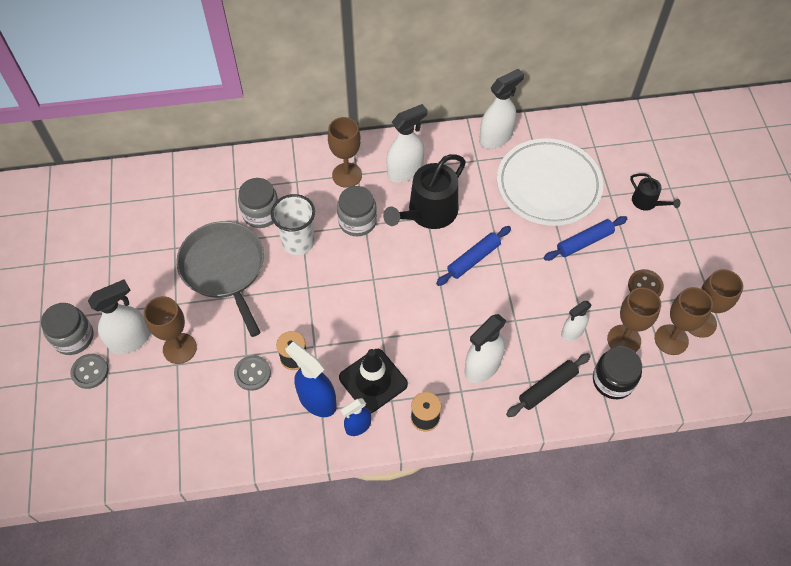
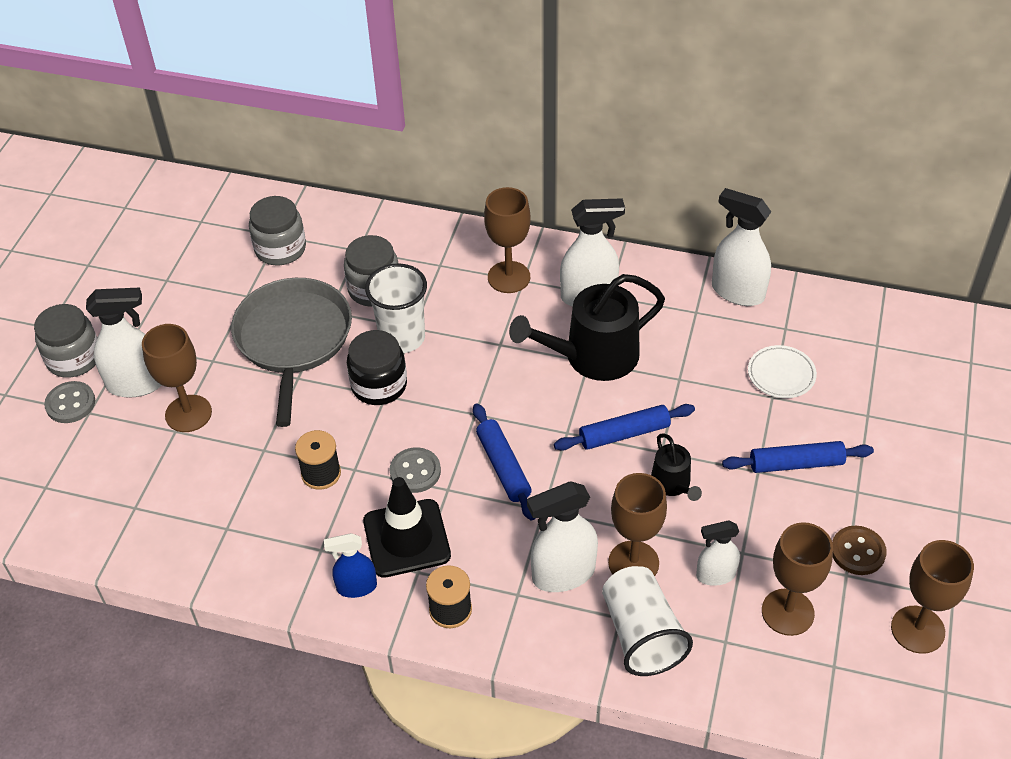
camera: 25 degrees right, 10 degrees down
grey button [234,355,271,391] -> grey button moved to [390,447,441,493]
blue spray bottle [285,342,337,417] -> none
grey jar [337,186,377,236] -> grey jar moved to [249,196,306,265]
white spray bottle [479,68,524,149] -> white spray bottle turned 135 degrees counterclockwise [712,188,771,306]
white plate [497,138,603,226] -> white plate [748,345,817,398], size x0.43
black rolling pin [506,353,591,417] -> white cup [602,566,693,676]
black jar [593,346,642,399] -> black jar moved to [347,330,407,405]
black watering can [630,173,680,211] -> black watering can moved to [651,433,702,501]
brown goblet [655,287,713,355] -> brown goblet moved to [608,473,667,576]
none -> blue rolling pin [473,403,535,520]

